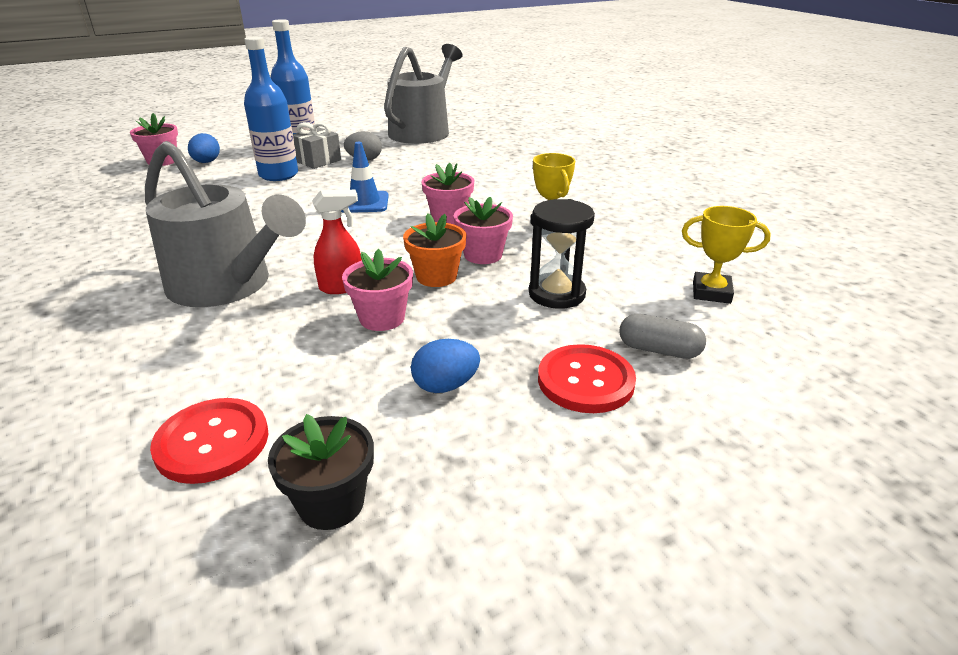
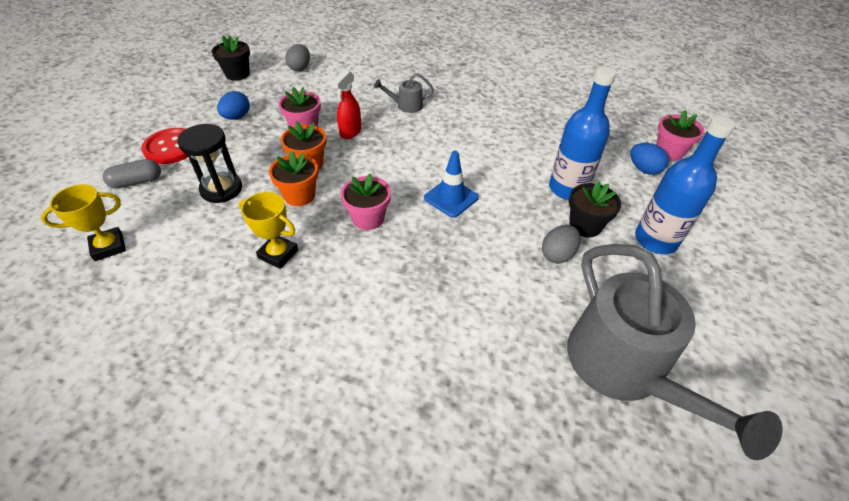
camera: 135 degrees right, 15 degrees up
grey watering can [145,141,306,307] -> grey watering can [374,73,434,113], size x0.42
red button [150,398,268,484] -> grey egg [285,44,310,71]
grey gift [293,122,341,169] -> black flower pot [569,181,621,237]
pink flower pot [454,197,513,264] -> orange flower pot [269,151,318,206]

